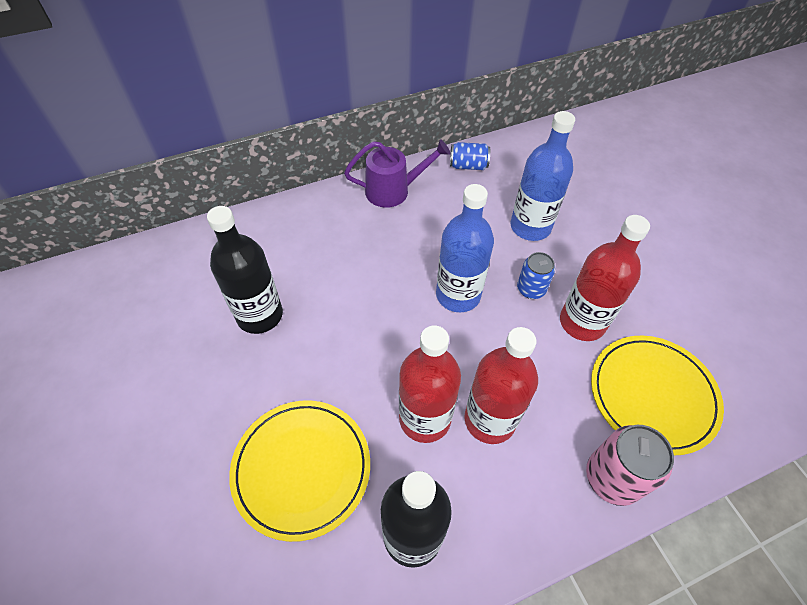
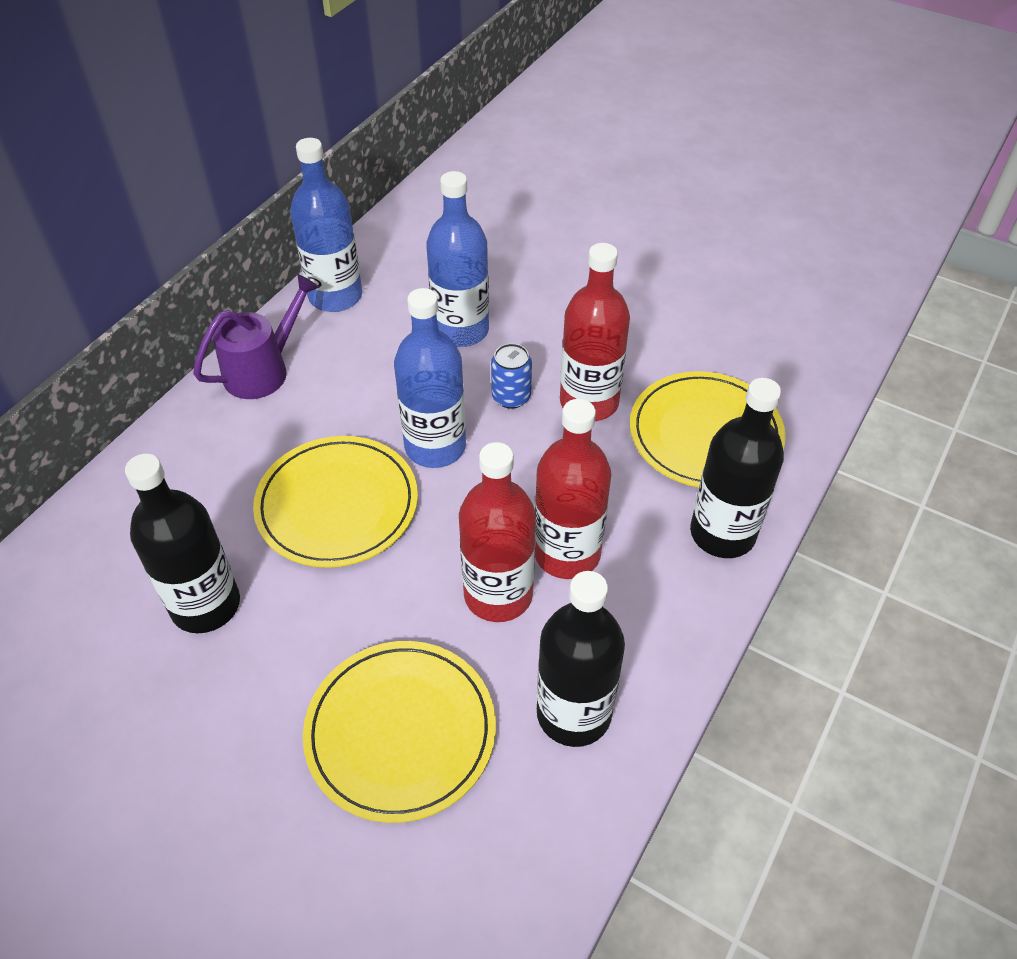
camera: 35 degrees left, 5 degrees down
blue can [450,142,490,170] -> blue bottle [290,138,362,312]
pink can [586,425,674,506] -> black bottle [690,378,784,558]
none -> yellow plate [253,436,418,568]

